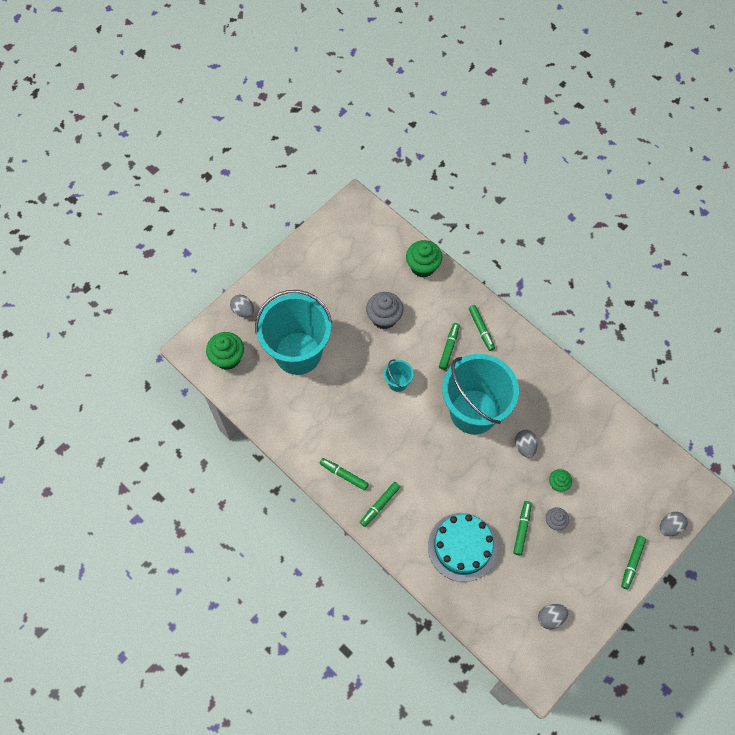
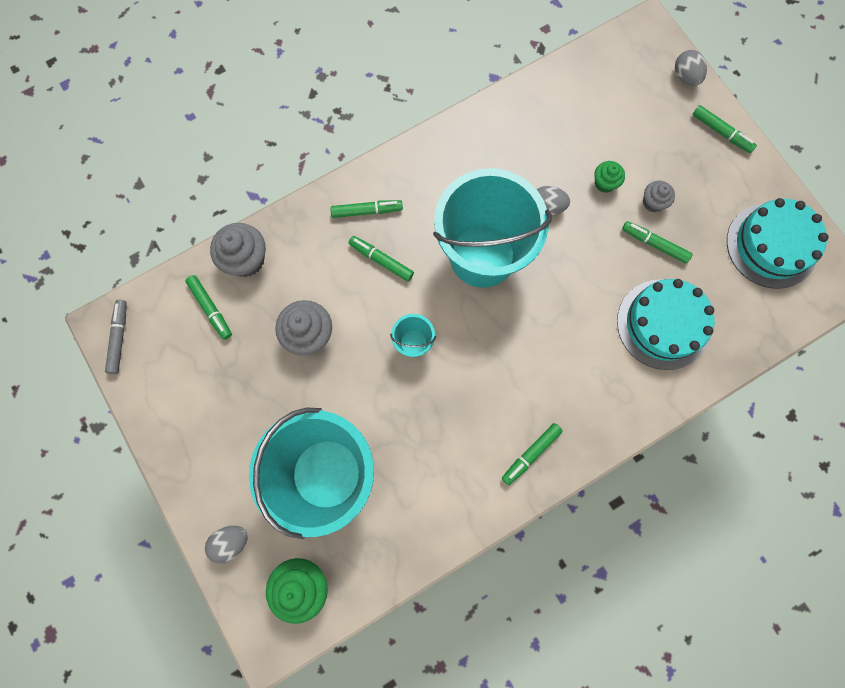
camera: 75 degrees left, 10 degrees up
green marker [360,482,400,527] -> green marker moved to [185,275,232,340]
green cupcake [406,240,442,278] -> grey cupcake [210,223,266,277]
grey egg [538,604,568,629] -> turquoise cake [727,198,829,289]
none -> grey marker [105,300,127,374]

